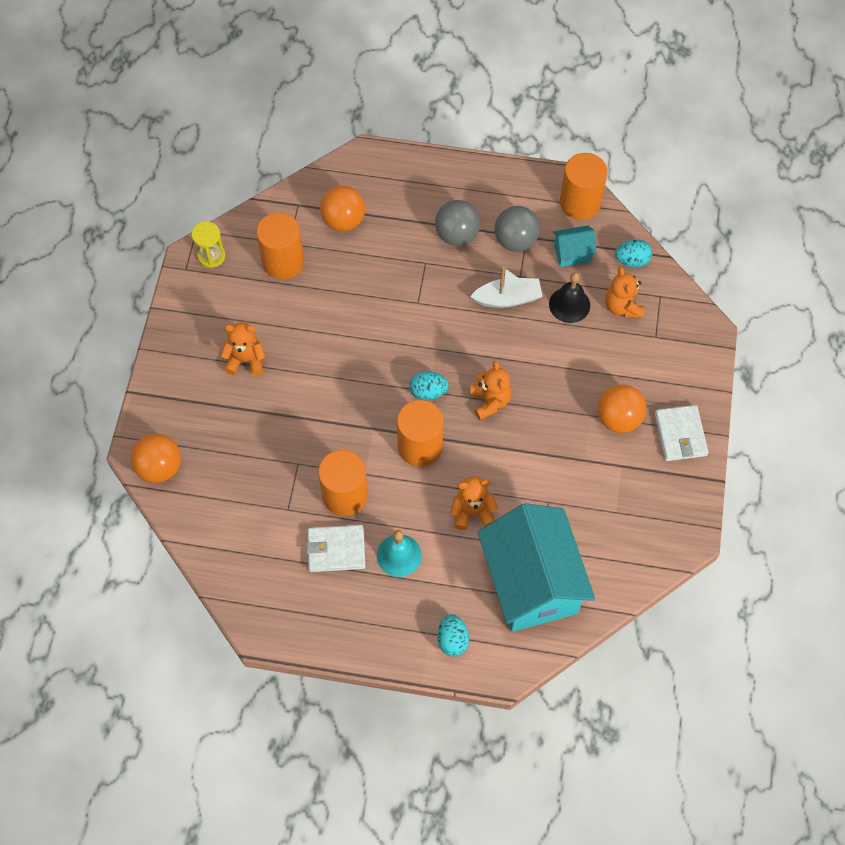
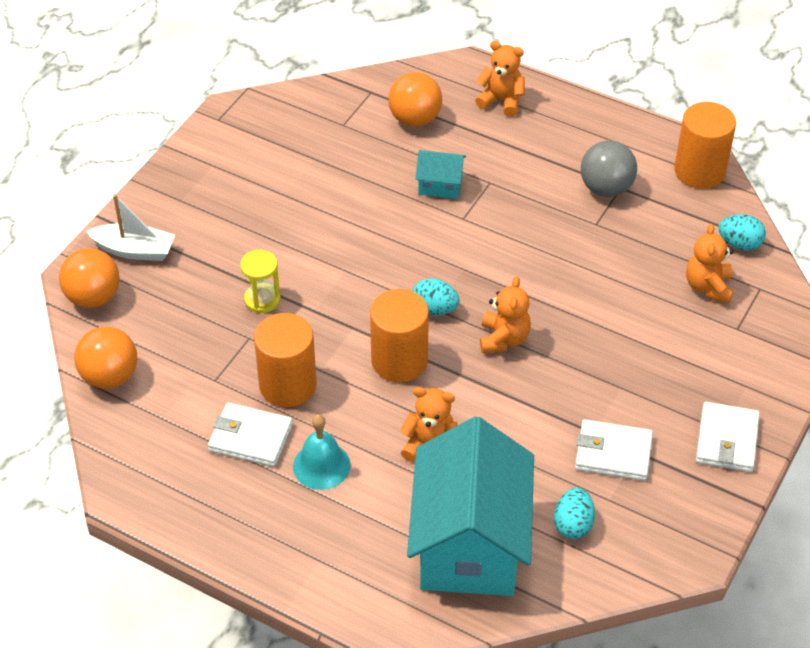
camera: 20 degrees right, 15 degrees down
yellow hourglass [191,221,225,268] -> yellow hourglass moved to [240,250,281,313]
orange teddy bear [220,322,266,376] -> orange teddy bear moved to [475,41,525,117]
orange cylinder [256,212,304,280] -> none
grey ball [435,200,480,246] -> none
turquoise egg [437,614,469,657] -> turquoise egg moved to [554,488,595,539]
white boat [470,267,543,308] -> white boat moved to [86,194,175,261]
black bell [549,272,590,323] -> none
turquoise house [553,226,597,267] -> turquoise house moved to [415,150,466,199]
orange ball [598,384,646,433] -> orange ball moved to [74,327,137,389]
none -> white wallet [575,419,653,481]

